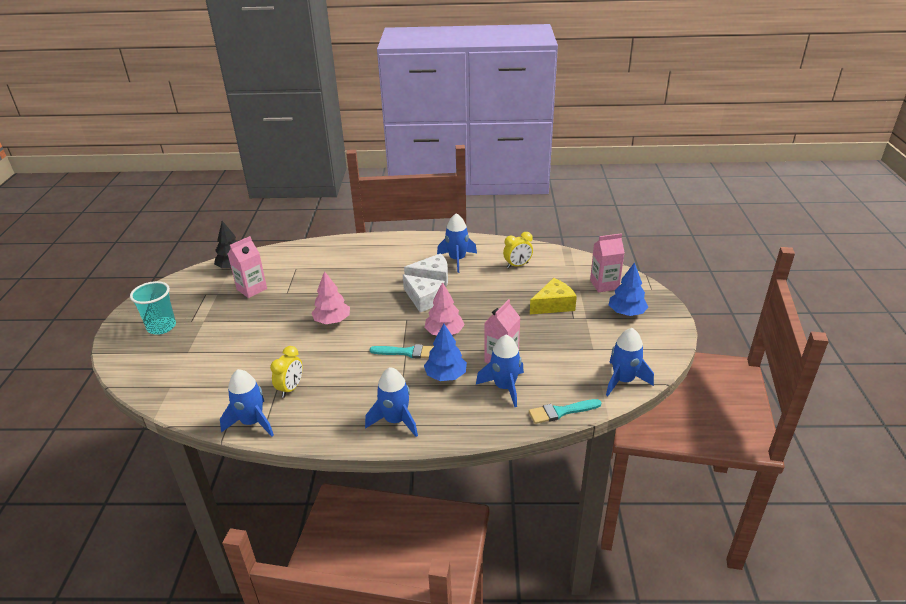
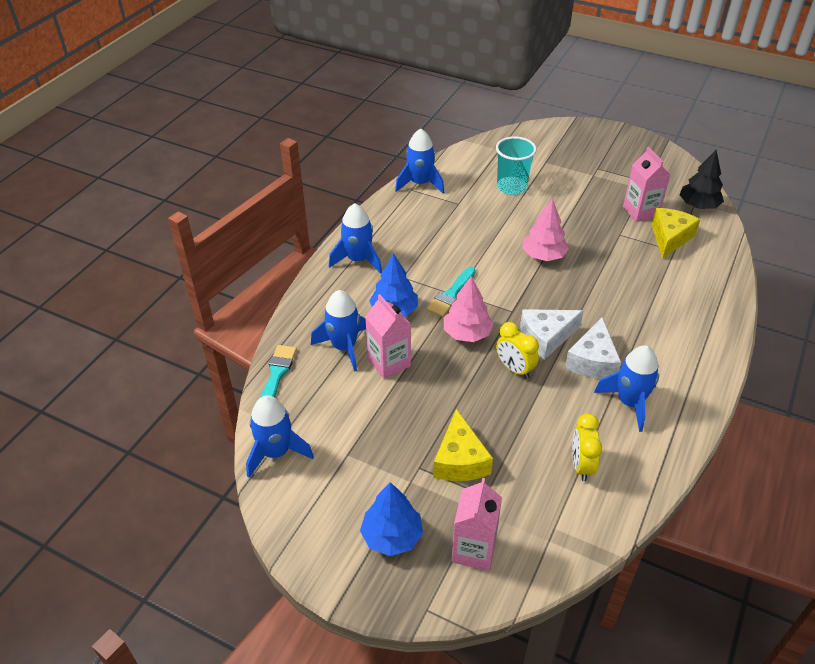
camera: 115 degrees right, 10 degrees up
turquoise cup [130,281,176,335] -> turquoise cup moved to [496,136,537,195]
yellow clock [270,346,303,398] -> yellow clock moved to [496,322,539,379]
none -> yellow cheese [652,208,701,259]

